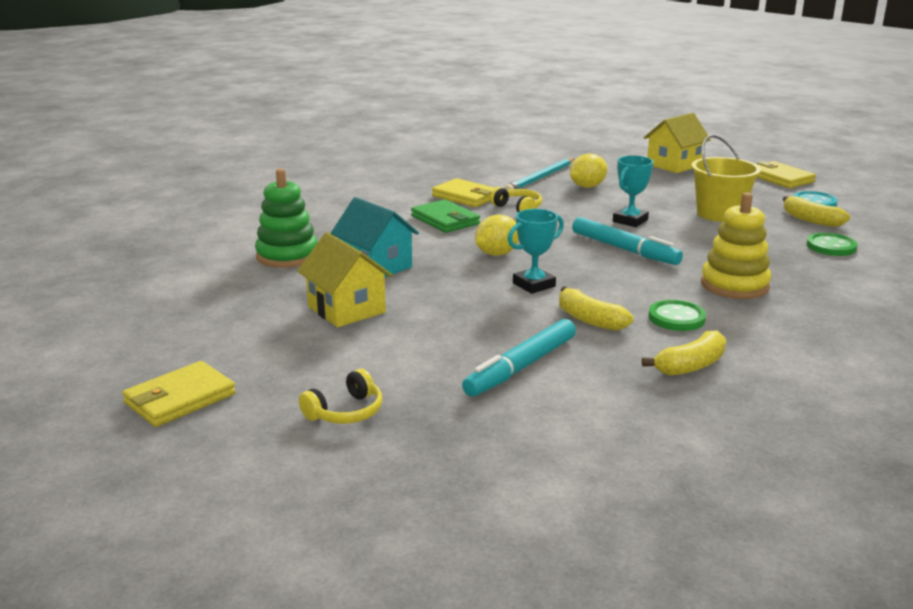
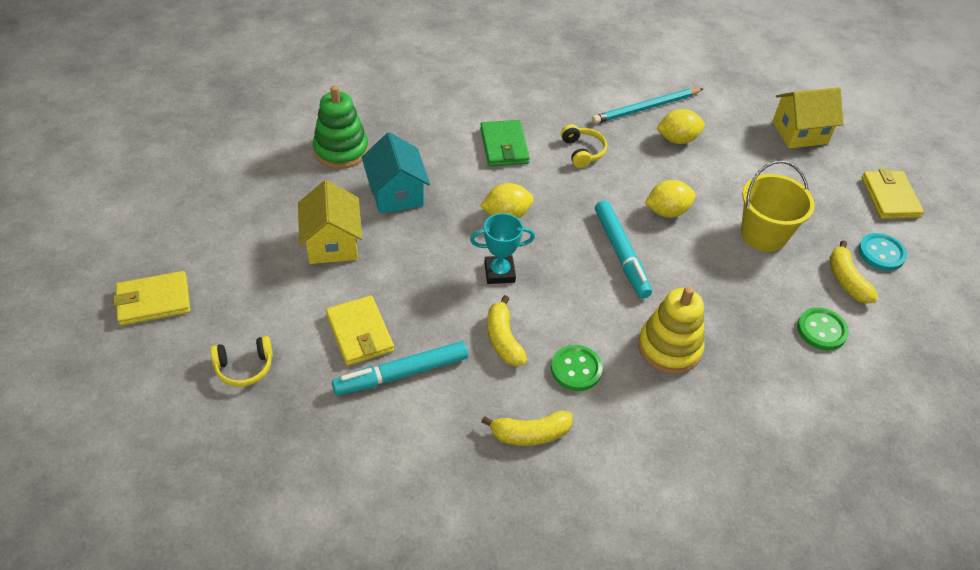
camera: 25 degrees right, 25 degrees up
yellow wallet [432,178,494,207] -> yellow wallet moved to [326,295,394,366]
turquoise trophy [613,156,653,227] -> yellow lemon [645,180,696,218]

